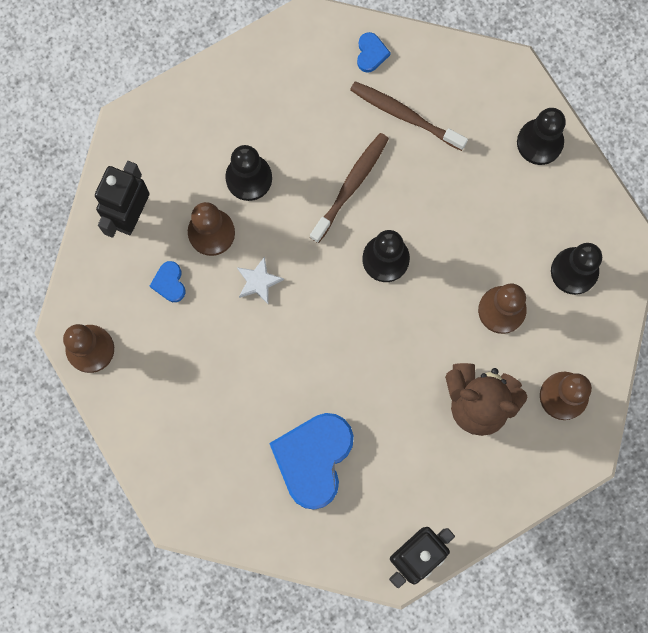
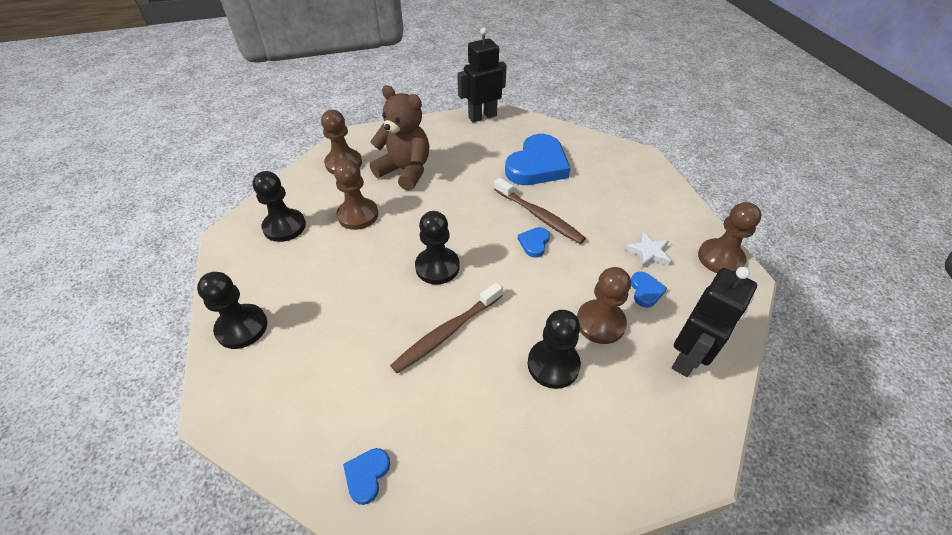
camera: 165 degrees left, 30 degrees down
white star [237,256,284,304] -> white star moved to [625,232,671,268]
brown toothbrush [350,81,468,151] -> brown toothbrush moved to [494,178,586,244]
none -> blue heart [518,227,550,258]

